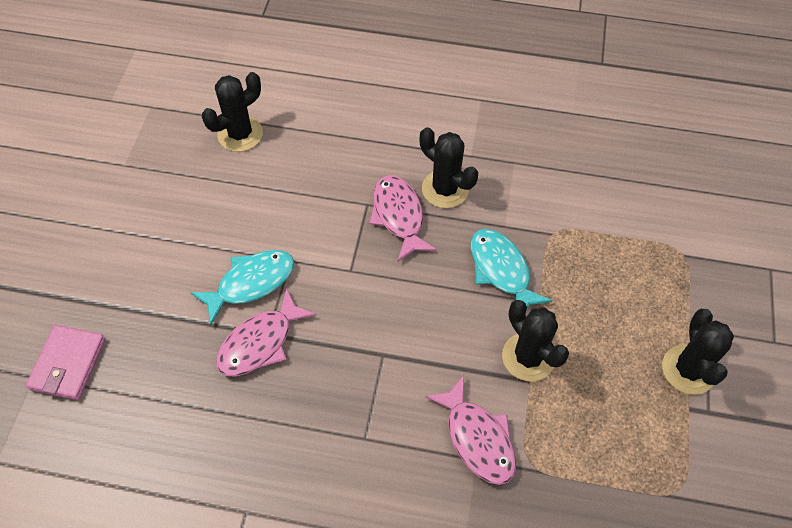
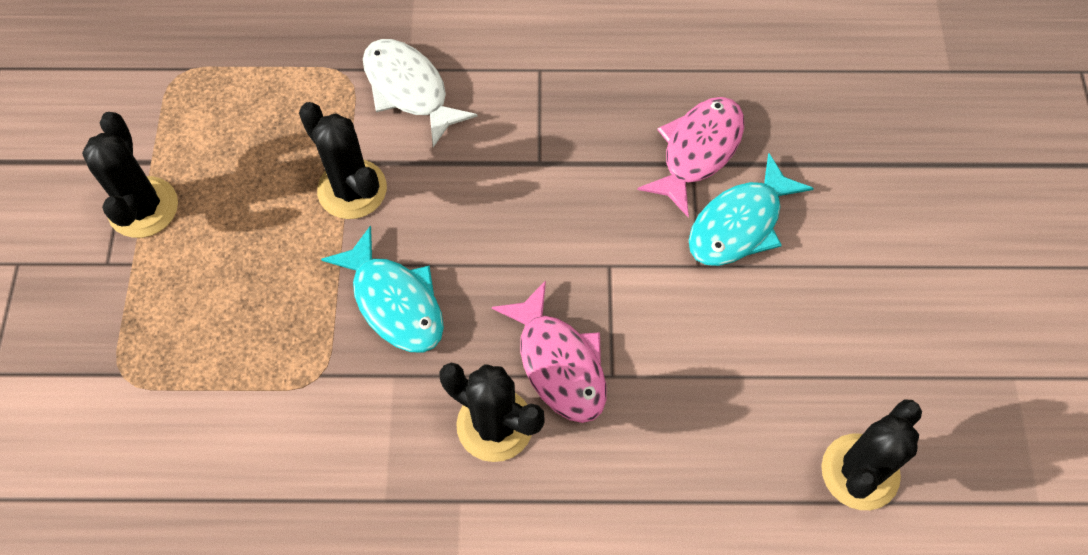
camera: 170 degrees right, 5 degrees up
pink wallet [26,325,105,400] -> none
pink fish [425,375,516,485] -> white fish [363,39,478,147]

